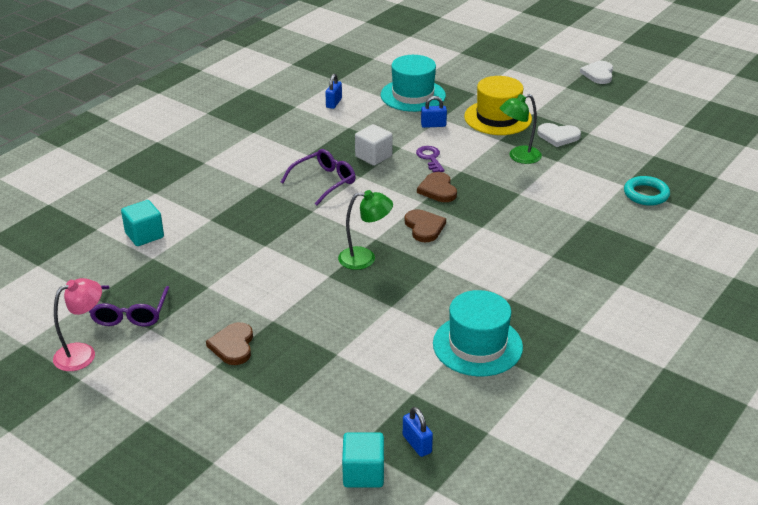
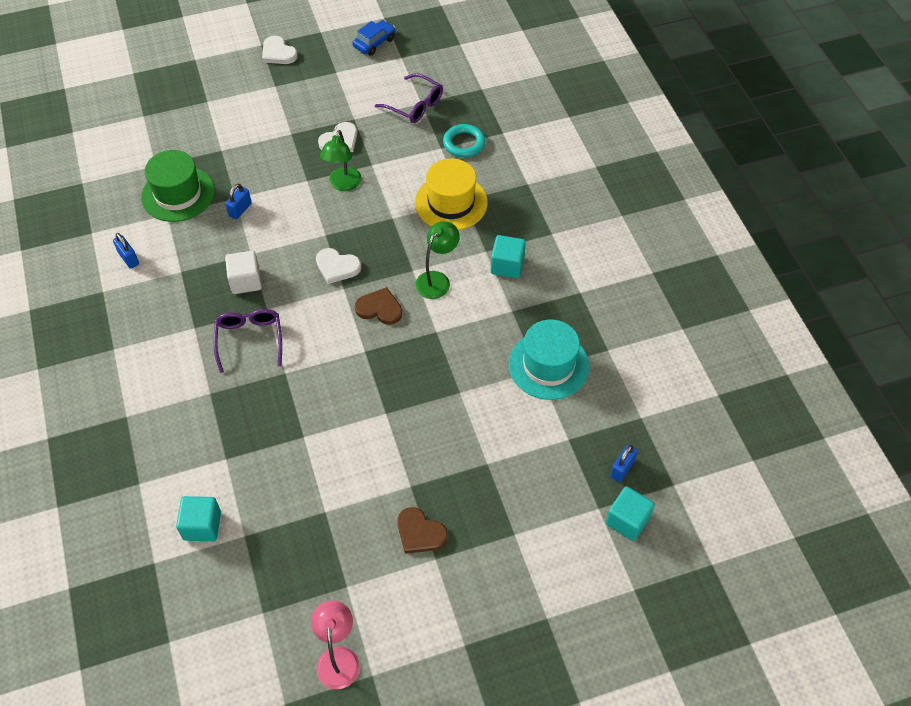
camera: 55 degrees left, 20 degrees up
purple glasses [89,286,169,327] -> purple glasses moved to [375,73,443,123]
green lamp [338,190,393,270] -> green lamp moved to [415,221,460,299]
turquoise hat [381,55,446,112] -> green hat [141,150,214,222]
blue padlock [403,407,433,457] -> blue padlock turned 60 degrees counterclockwise [610,444,638,482]
purple key [416,146,445,172] -> none
brown heart [417,172,457,202] -> white heart [316,248,361,284]
yellow hat [464,76,532,135] -> yellow hat moved to [415,158,488,230]
none -> blue car [353,20,395,55]
none -> turquoise cube [491,235,526,278]

